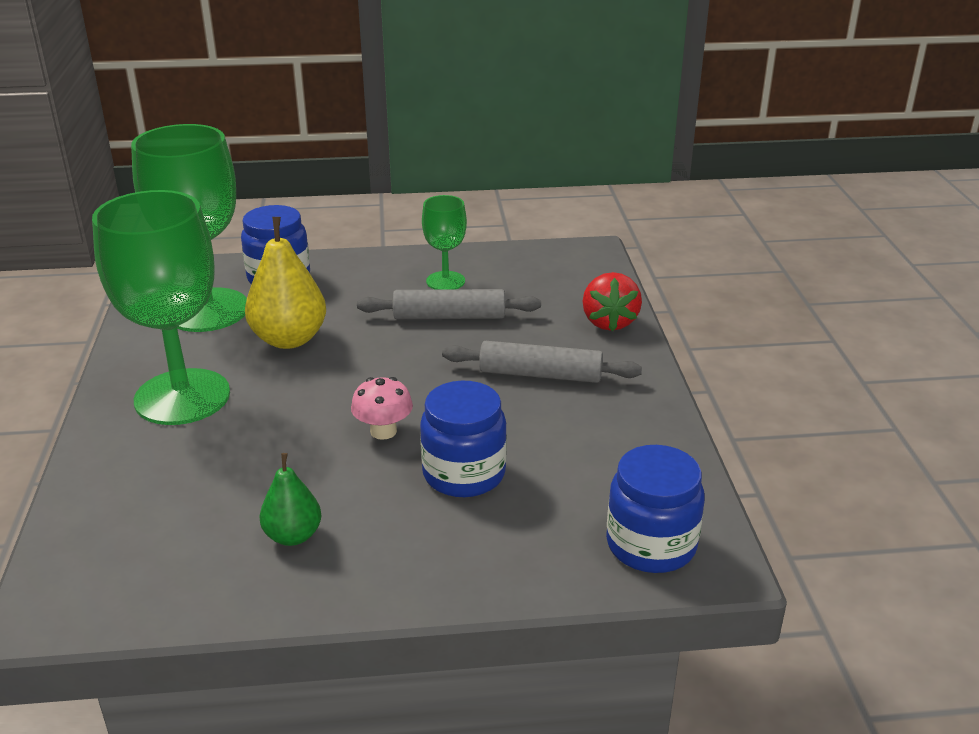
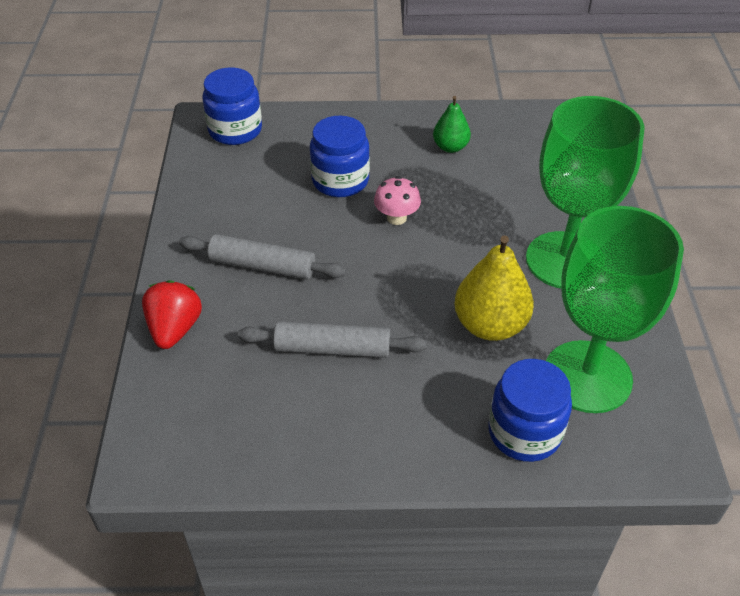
camera: 175 degrees left, 15 degrees up
green goblet [422,195,467,290] -> none

